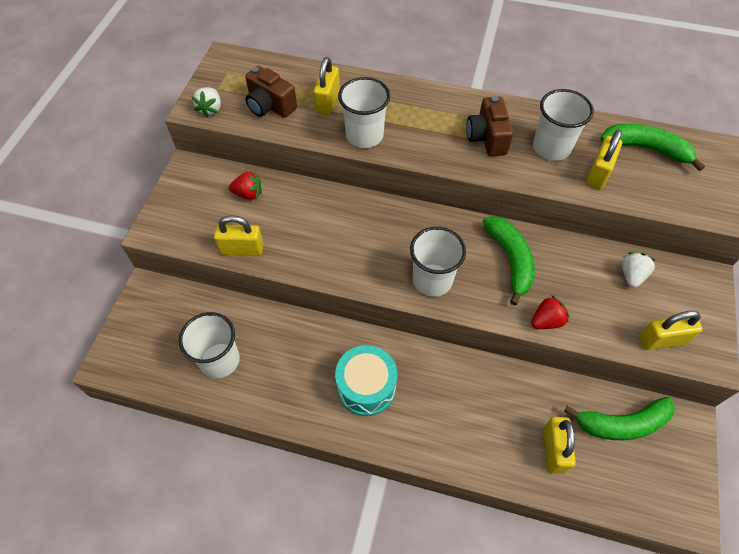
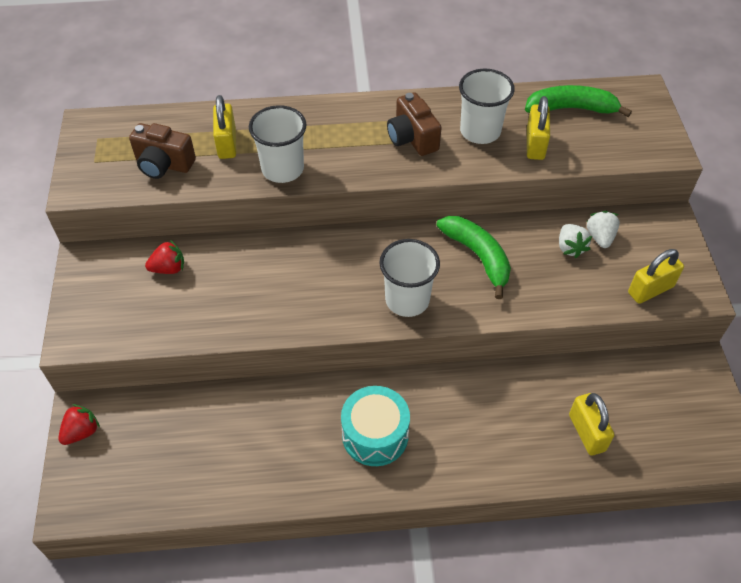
camera: 20 degrees left, 5 degrees down
white cup [179,312,240,378] -> none
white strawberry [191,87,221,117] -> white strawberry moved to [559,224,592,258]
yellow padlock [214,215,264,256] -> none
red strawberry [531,295,569,329] -> red strawberry moved to [58,404,100,445]
green banana [564,397,675,440] -> none

